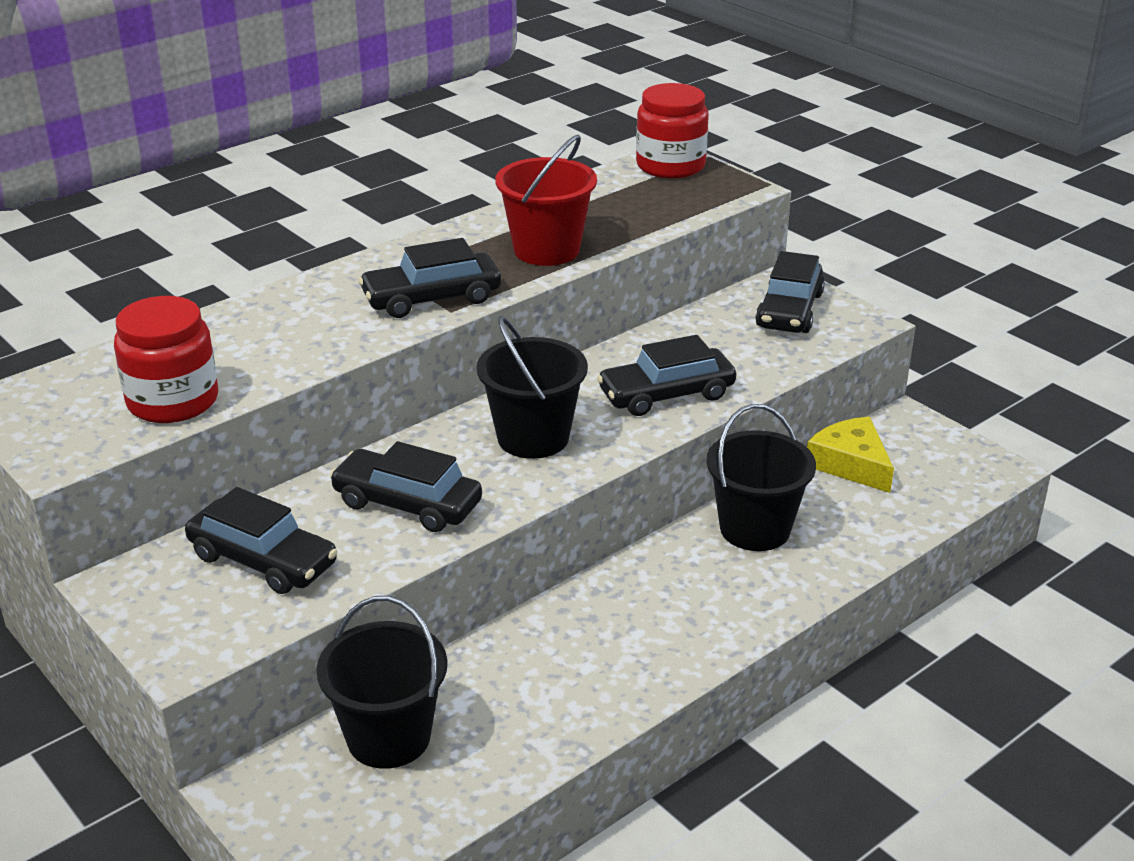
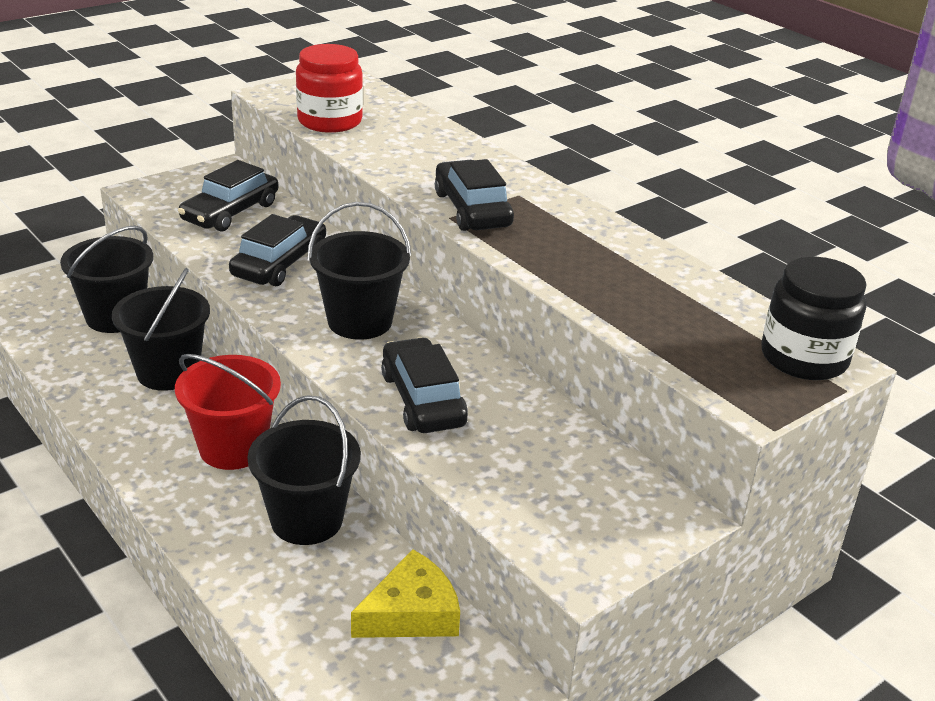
camera: 90 degrees right, 0 degrees up
red bucket [495,135,597,266] -> red bucket moved to [175,354,281,470]
red jar [636,83,709,179] -> black jar [761,257,867,380]
black car [755,251,825,333] -> none
none -> black bucket [112,268,210,391]

